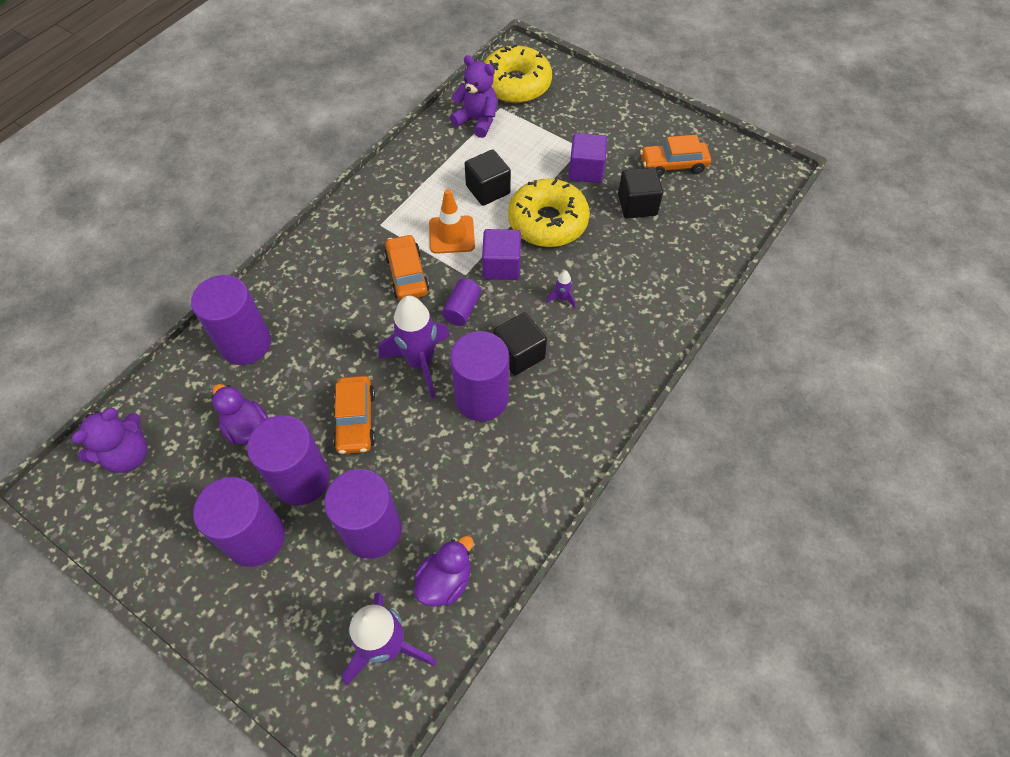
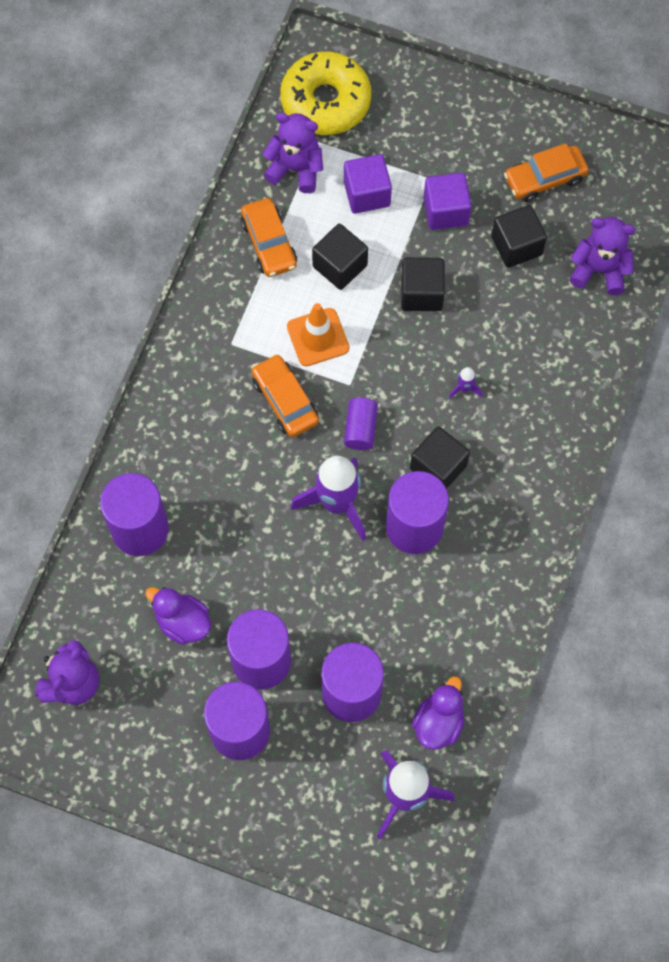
camera: 15 degrees left, 10 degrees up
orange car [333,376,375,454] -> orange car moved to [241,198,297,277]
purple cube [482,229,521,280] -> purple cube moved to [344,154,392,214]
yellow donut [508,179,590,247] -> black cube [401,257,445,311]
none -> purple teddy bear [570,217,636,295]

